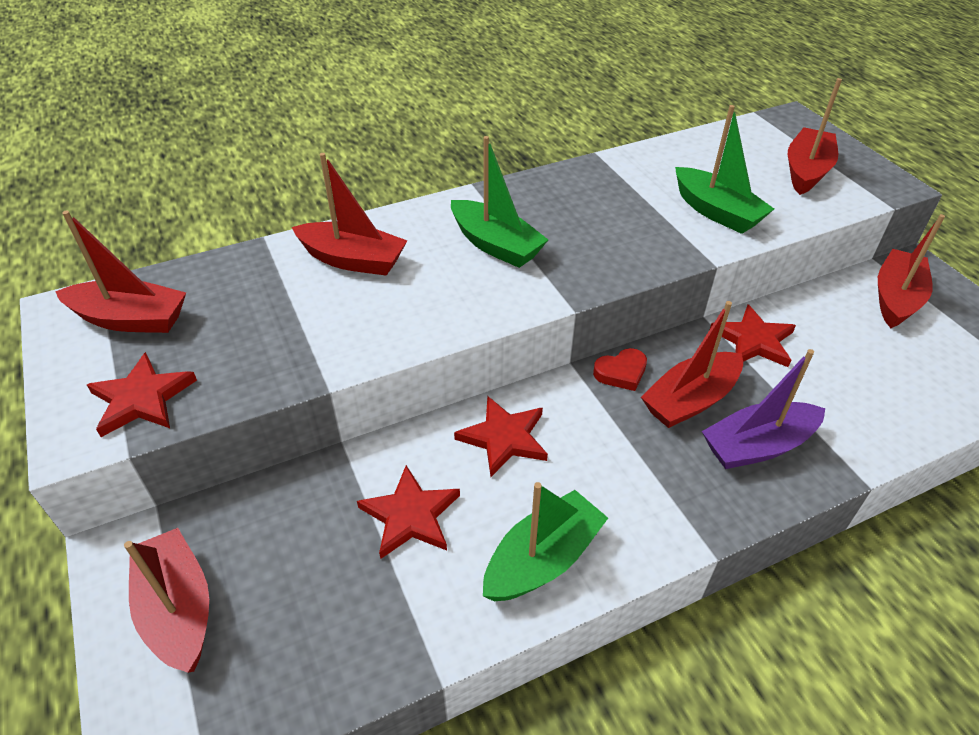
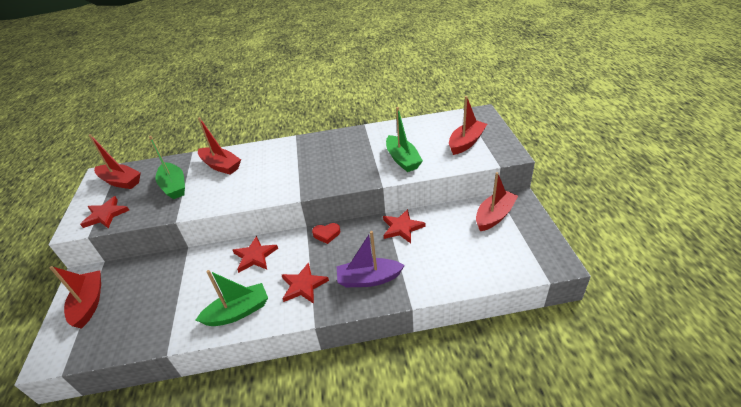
camera: 20 degrees right, 5 degrees down
red star [357,465,460,559] -> red star moved to [282,262,329,304]
green boat [451,136,548,268] -> green boat moved to [149,136,185,199]
red boat [641,301,743,428] -> none

